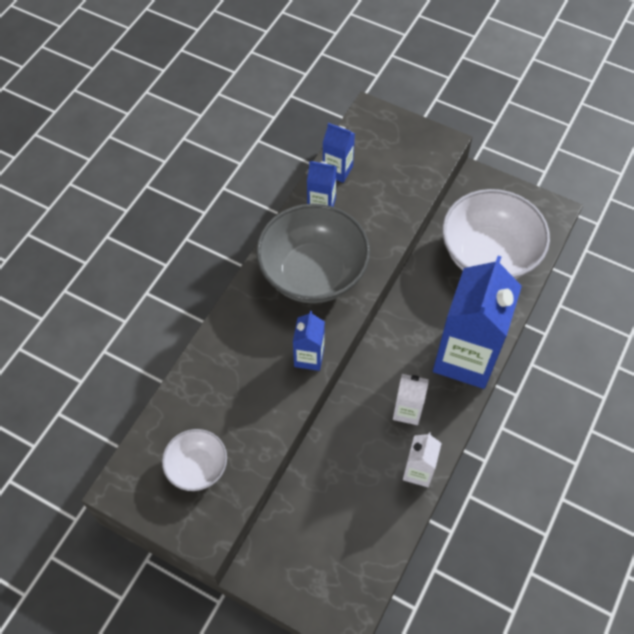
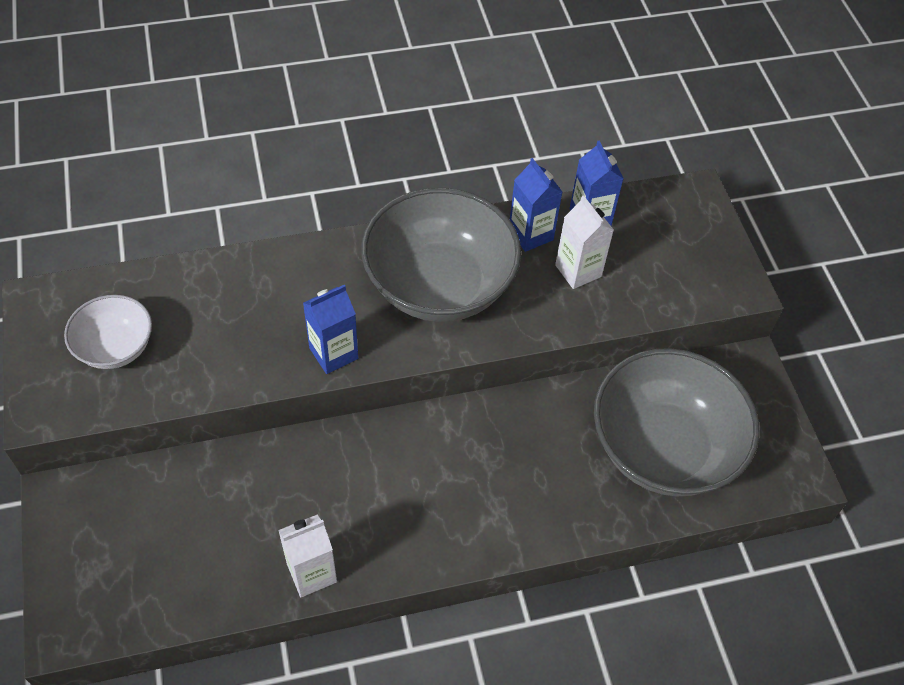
camera: 45 degrees right, 5 degrees down
white carton [393,374,429,425] -> white carton moved to [555,195,614,289]
blue carton [433,256,522,389] -> none
white bowl [442,189,550,279] -> grey bowl [594,348,760,497]

